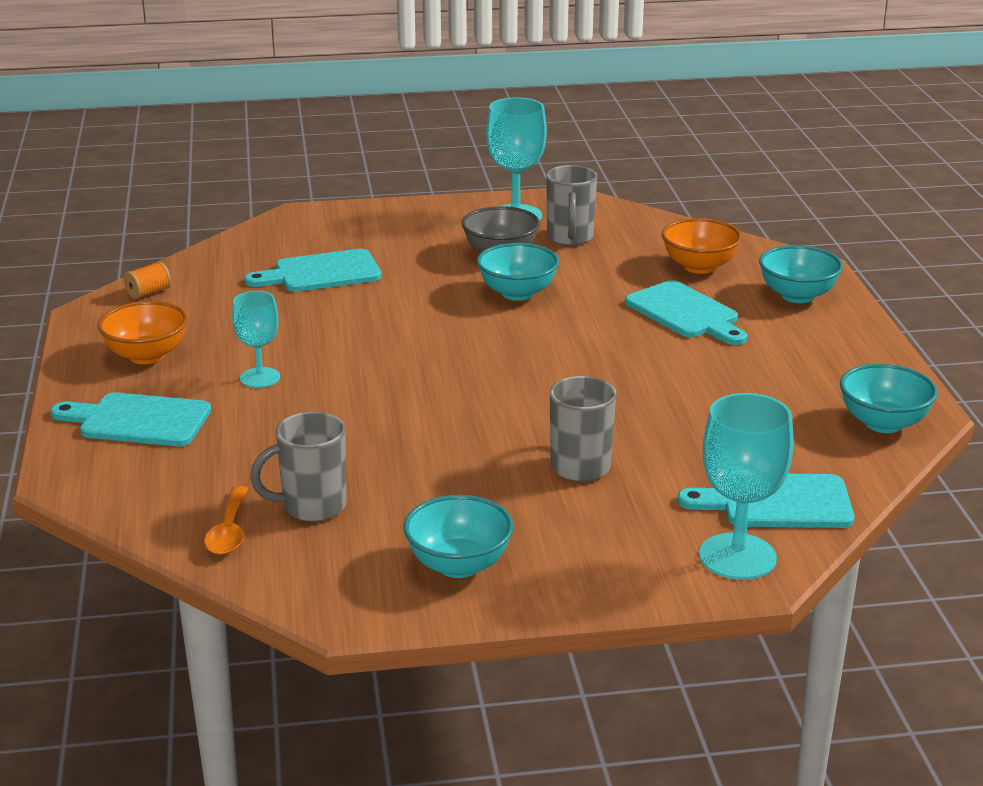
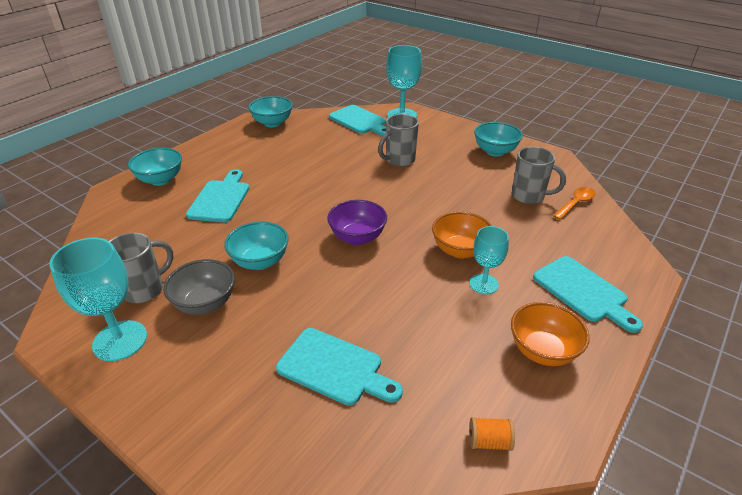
camera: 135 degrees left, 10 degrees up
orange bowl [662,218,742,274] -> orange bowl moved to [432,211,492,259]
none -> purple bowl [327,200,387,245]

